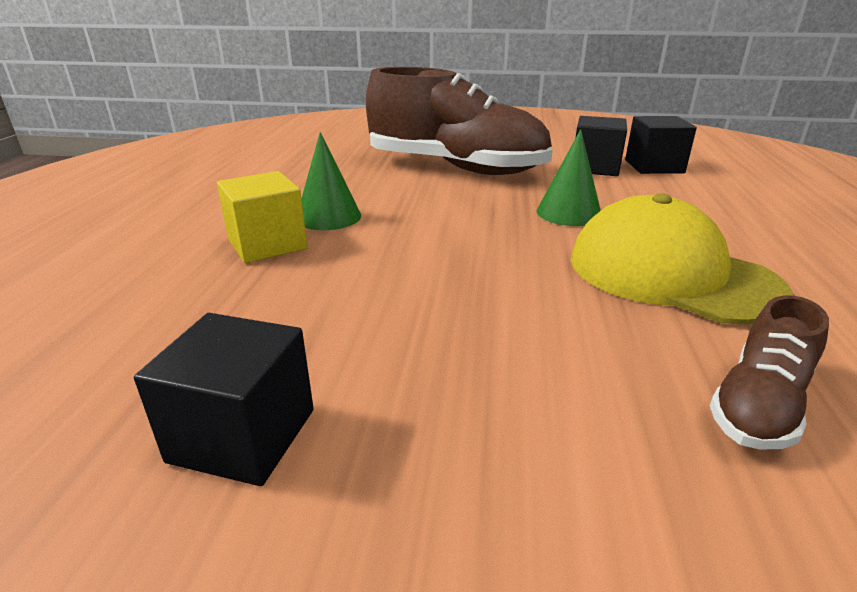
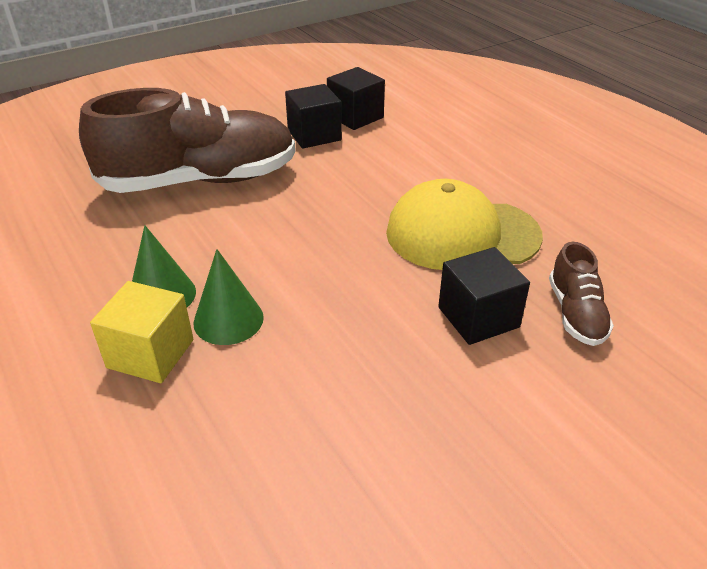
camera: 40 degrees left, 10 degrees up
black cube [134,313,314,486] -> black cube moved to [438,247,530,345]
green cone [537,129,601,226] -> green cone moved to [193,249,264,345]

